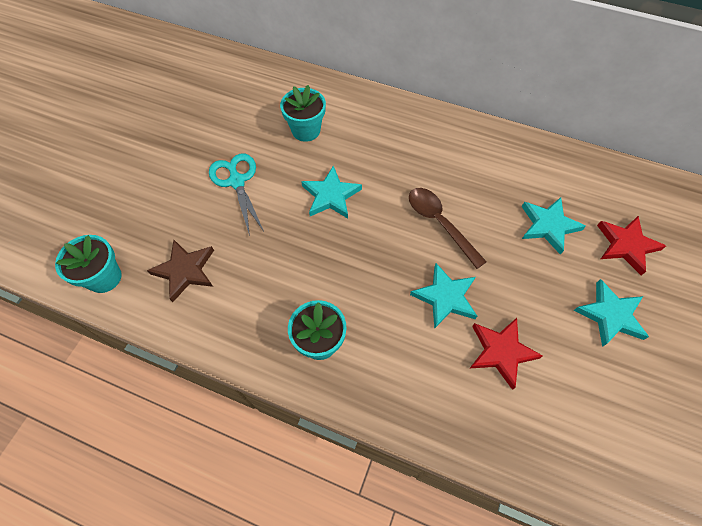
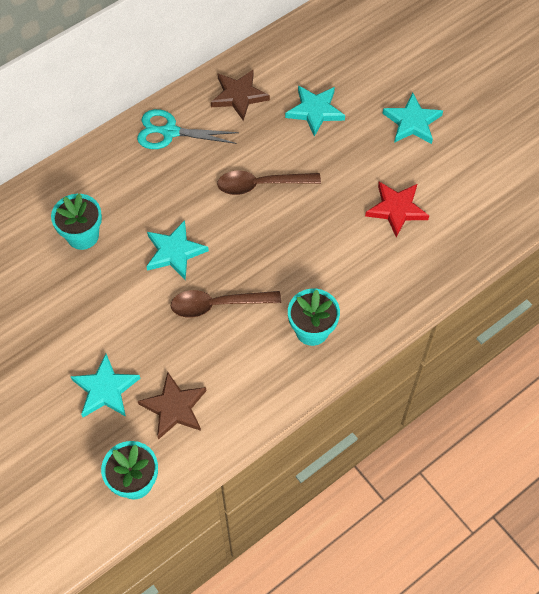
camera: 60 degrees left, 0 degrees up
turquoise scissors [209,154,264,236] -> turquoise scissors moved to [137,109,239,149]
turquoise star [410,263,477,329] -> turquoise star moved to [71,354,140,417]
red star [597,216,666,275] -> none
none -> brown spoon [171,290,281,318]
none -> brown star [211,70,270,121]

